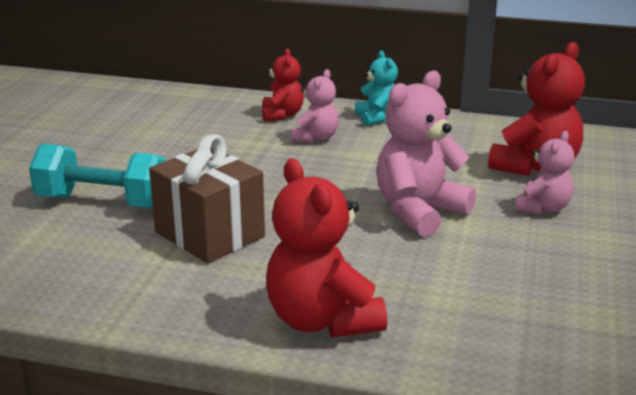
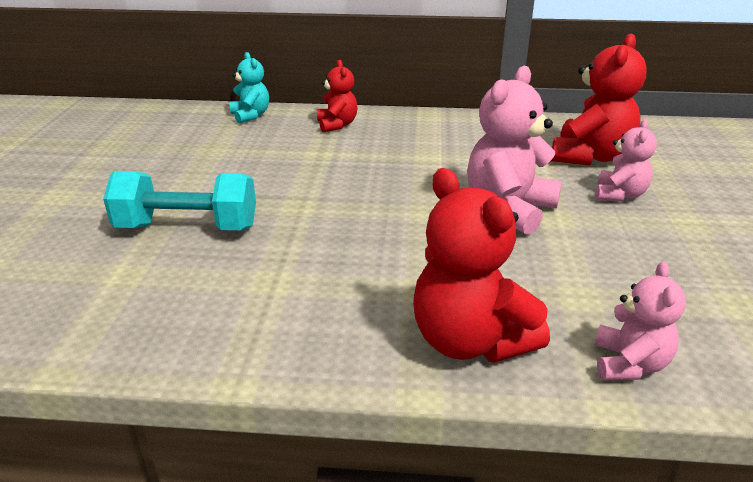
camera: 10 degrees left, 5 degrees up
brown gift [149,134,265,263] -> none
pink teddy bear [291,69,339,143] -> pink teddy bear moved to [595,261,686,381]
turquoise teddy bear [355,51,398,126] -> turquoise teddy bear moved to [229,52,269,123]

